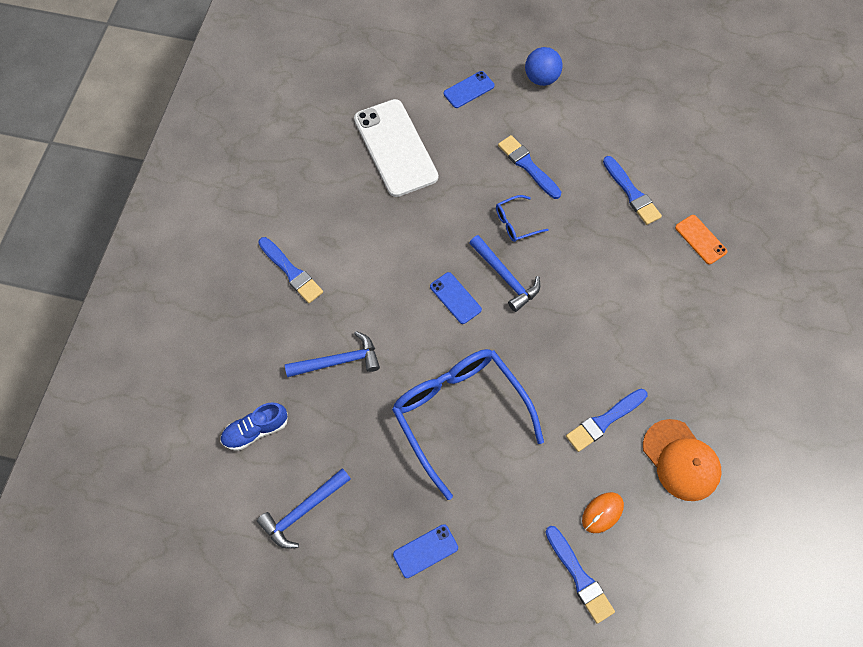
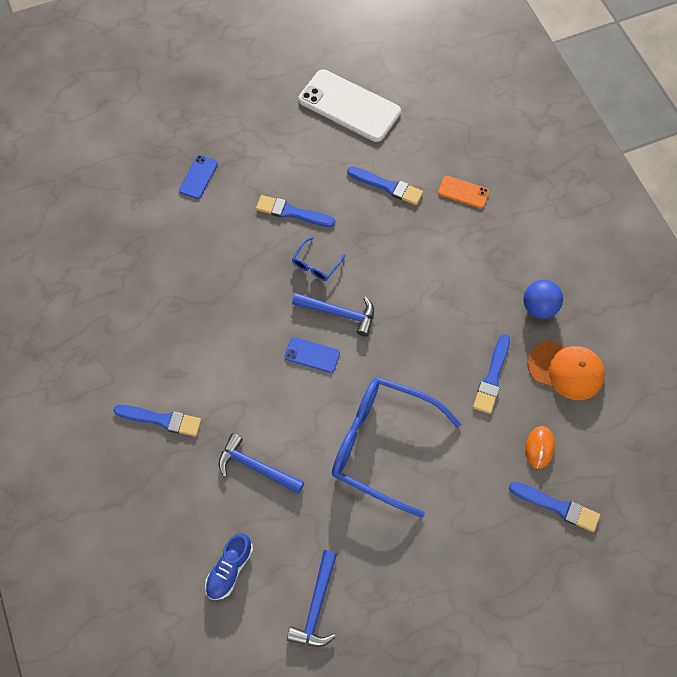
camera: 35 degrees left, 0 degrees up
blue hammer [285,331,380,377] -> blue hammer turned 105 degrees counterclockwise [219,433,304,494]
white phone [354,99,438,197] -> white phone moved to [299,69,401,142]
blue phone [393,524,458,578] -> none
blue ball [525,47,563,86] -> blue ball moved to [523,280,563,319]

